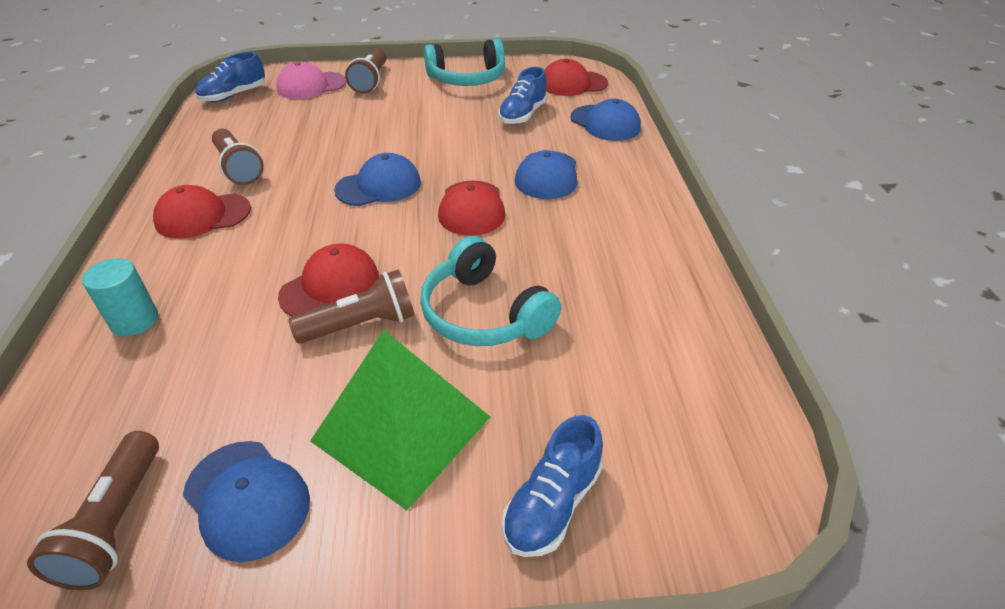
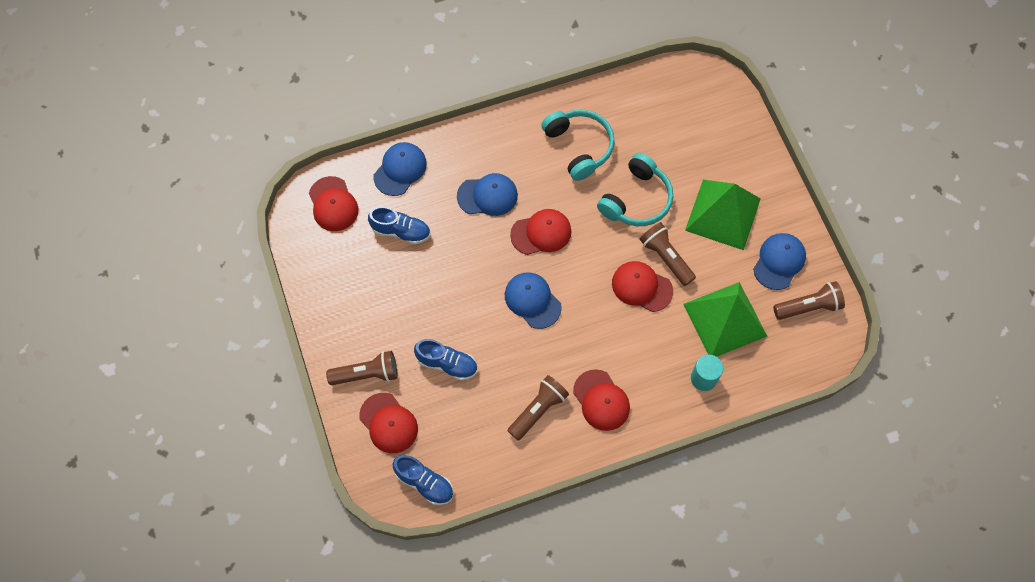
camera: 105 degrees left, 25 degrees up
pink cap [276,62,346,99] -> red cap [359,393,418,453]
turquoise headphones [424,39,505,86] -> turquoise headphones moved to [541,109,615,181]
blue shoe [502,415,603,557] -> blue shoe moved to [414,339,477,381]
none -> green pyramid [683,282,767,357]

